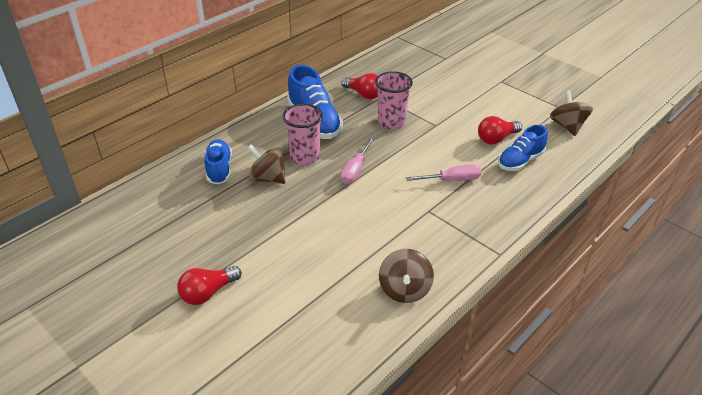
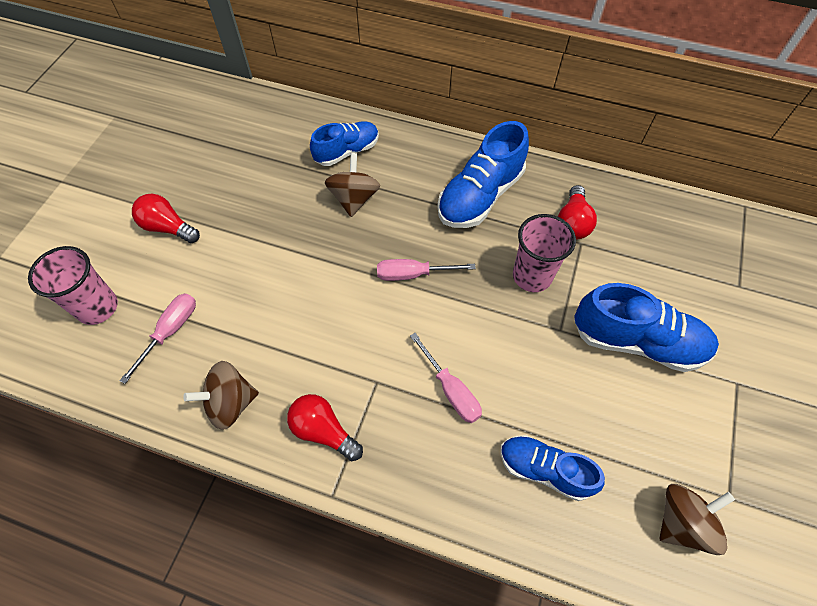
camera: 65 degrees right, 20 degrees up
pink cup [282,104,323,165] -> pink cup moved to [28,246,118,325]
red light bulb [478,116,522,144] -> red light bulb moved to [287,394,363,461]
none -> pink screwdriver [120,293,196,384]
none -> blue shoe [574,283,719,372]

